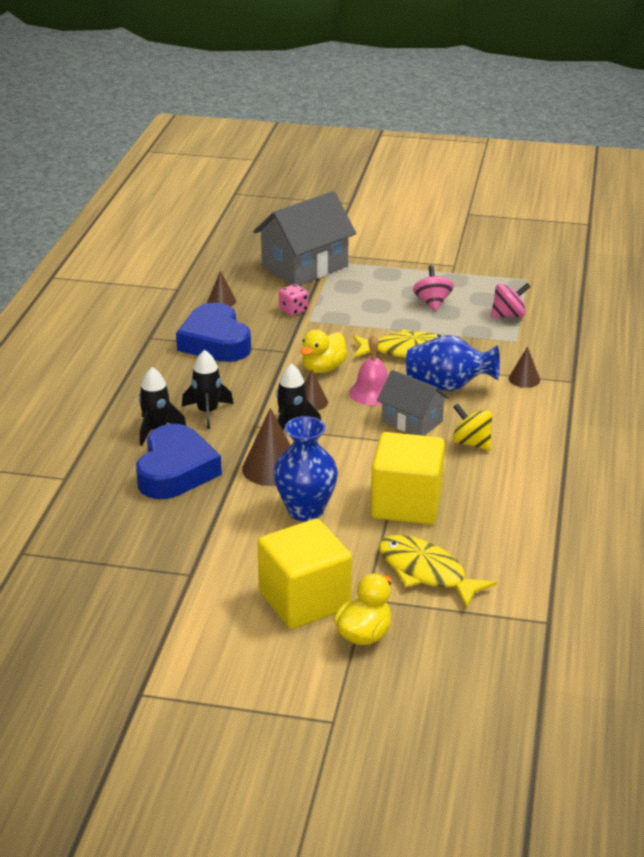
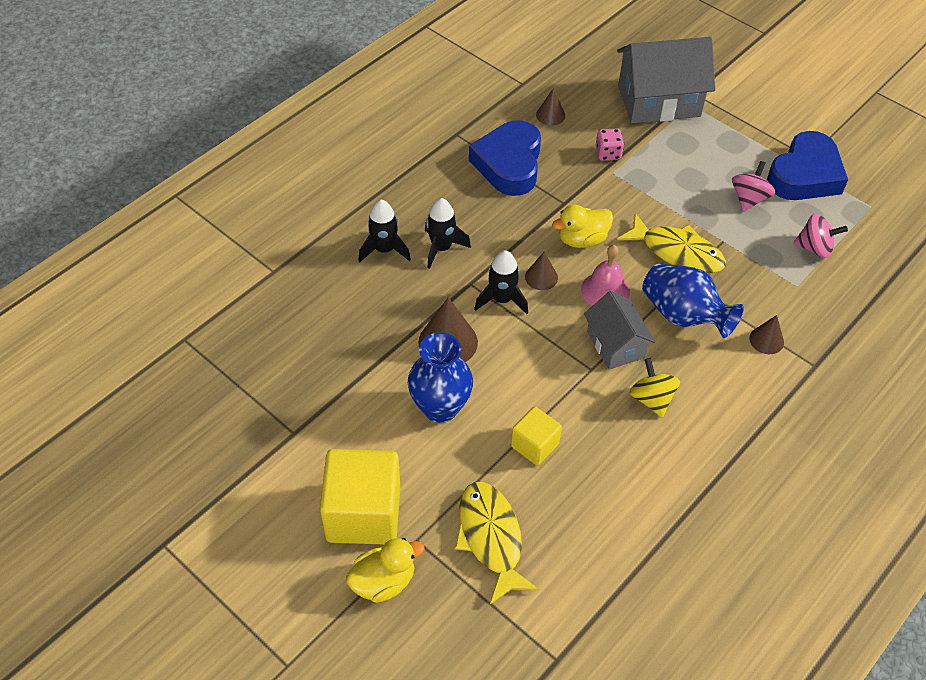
camera: 30 degrees right, 20 degrees up
blue heart [136,424,222,499] -> blue heart moved to [767,131,848,200]
yellow cube [371,432,445,524] -> yellow cube [511,407,562,465], size x0.54

